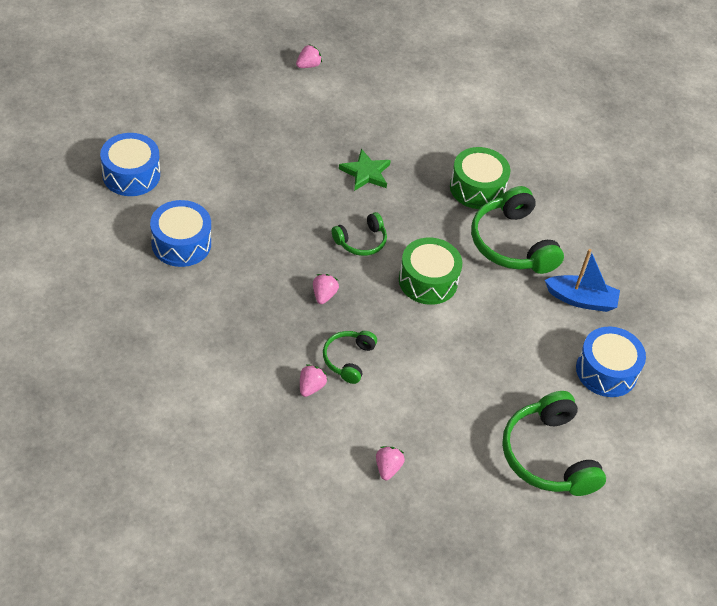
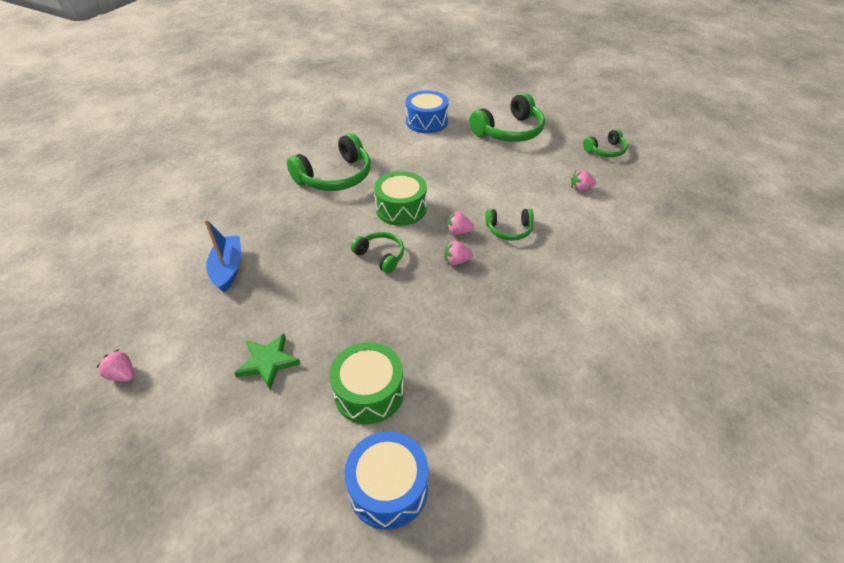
camera: 105 degrees left, 5 degrees down
blue drum [150,200,211,267] -> none
pink strawberry [300,364,327,397] -> pink strawberry moved to [447,212,474,235]
green star [339,149,391,191] -> green star moved to [234,334,301,389]
green drum [450,147,510,209] -> green drum moved to [330,342,404,424]
blue boat [545,249,620,312] -> blue boat moved to [204,219,241,292]
none -> green headphones [583,129,628,157]

